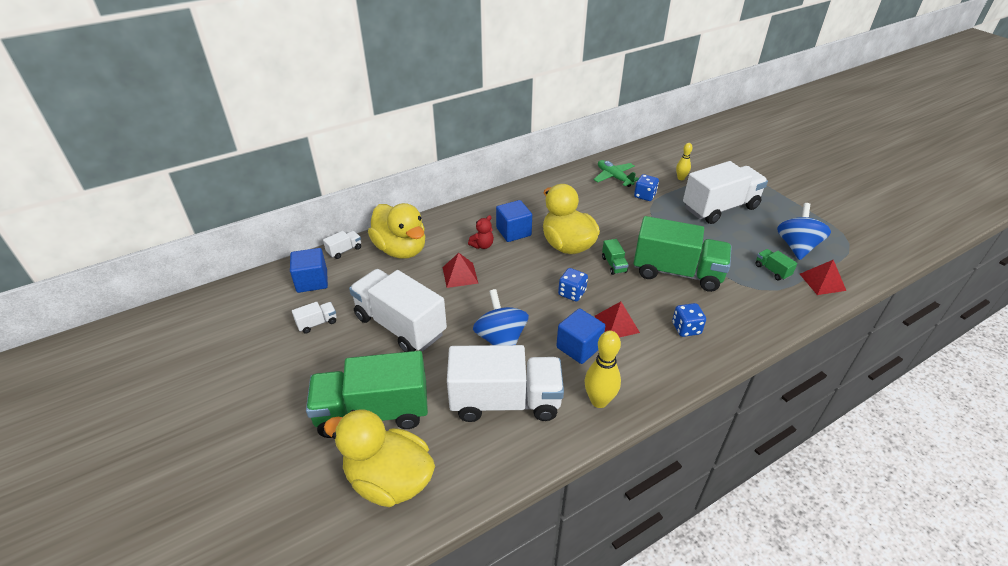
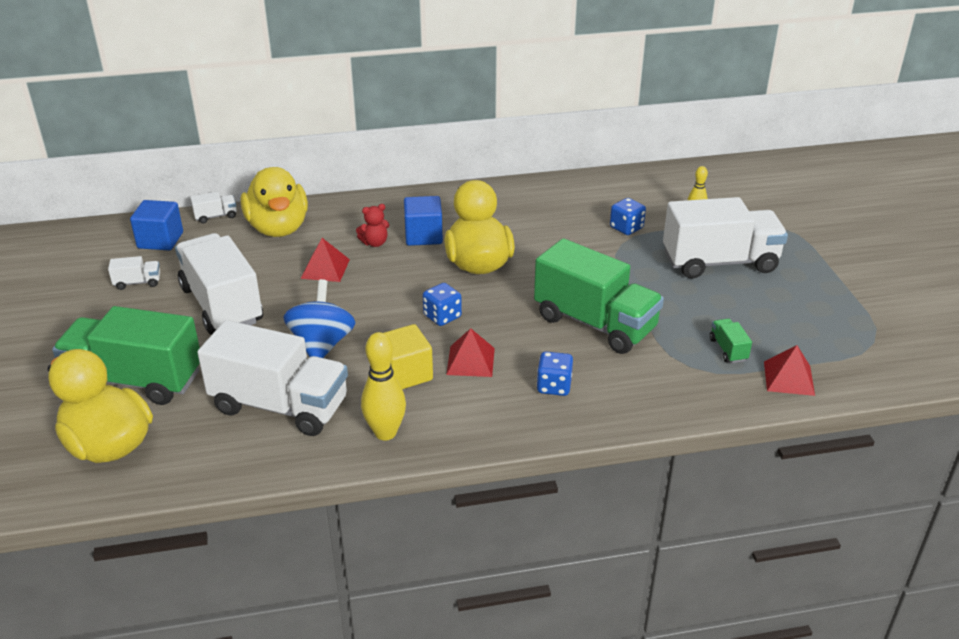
camera: 20 degrees right, 5 degrees down
blue cube [556,308,605,364] -> yellow cube [384,324,433,389]
green plane [593,160,639,187] -> none
green truck [602,239,629,275] -> none
blue spinning top [777,203,831,260] -> none

